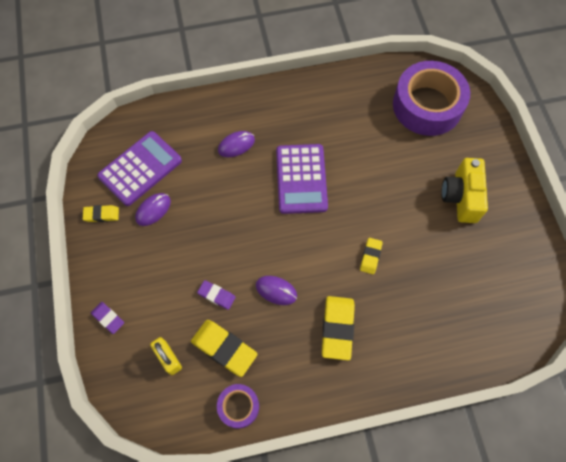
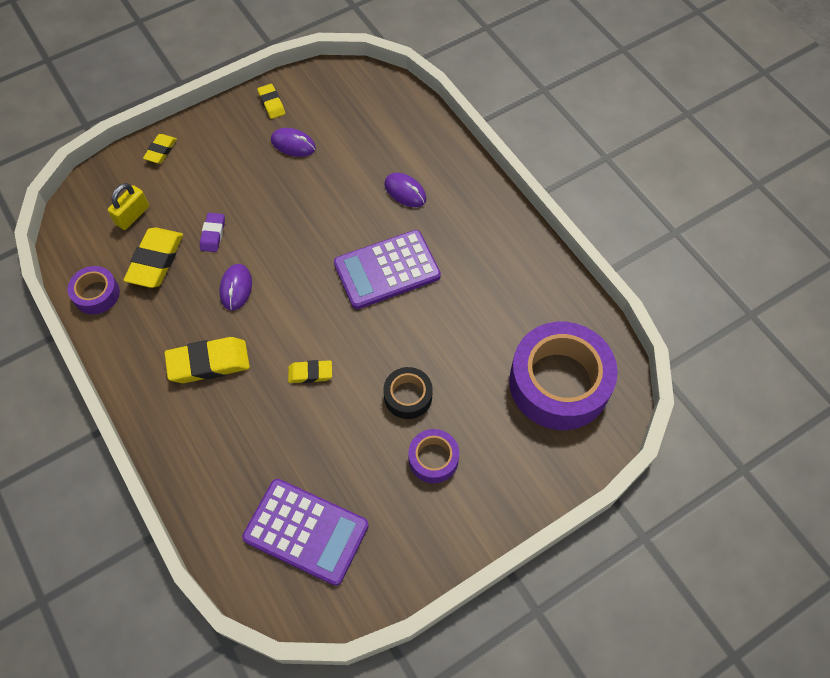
camera: 70 degrees right, 5 degrees down
purple eraser [91,302,124,334] -> yellow eraser [143,134,177,163]
purple calculator [97,131,182,206] -> purple calculator moved to [242,479,368,586]
yellow camera [441,158,488,223] -> purple tape [408,429,459,483]
none -> black tape [383,367,433,419]

